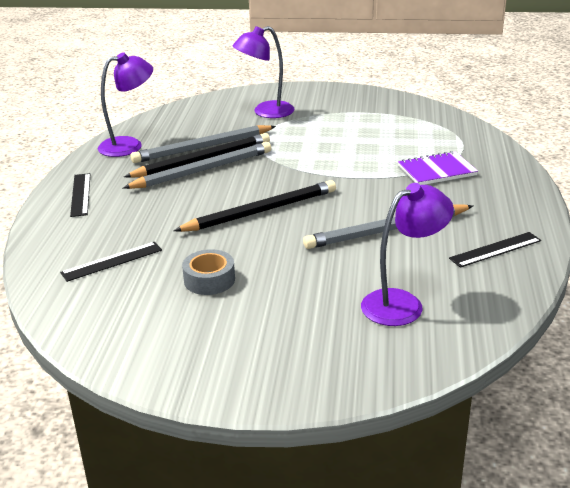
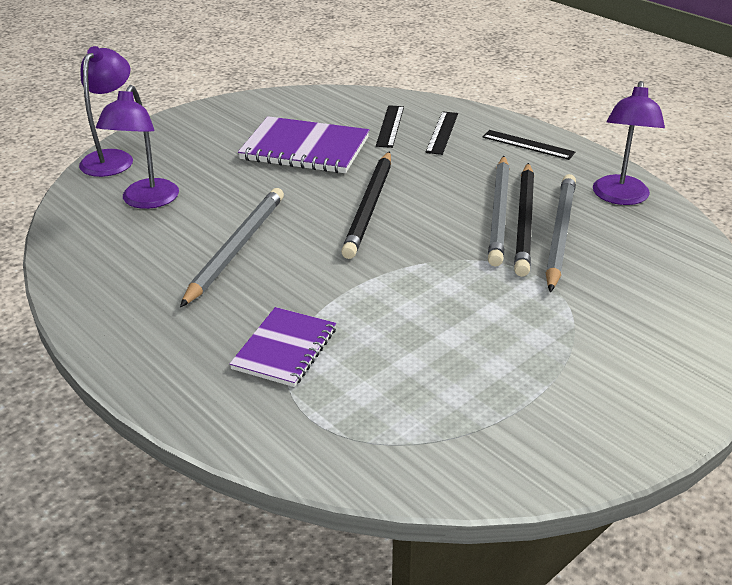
camera: 130 degrees right, 5 degrees up
grey tape [182,249,235,295] -> purple notebook [238,116,369,173]
purple lamp [232,26,294,118] -> purple lamp moved to [79,46,133,177]
black ruler [449,232,541,268] -> black ruler moved to [426,111,458,155]

